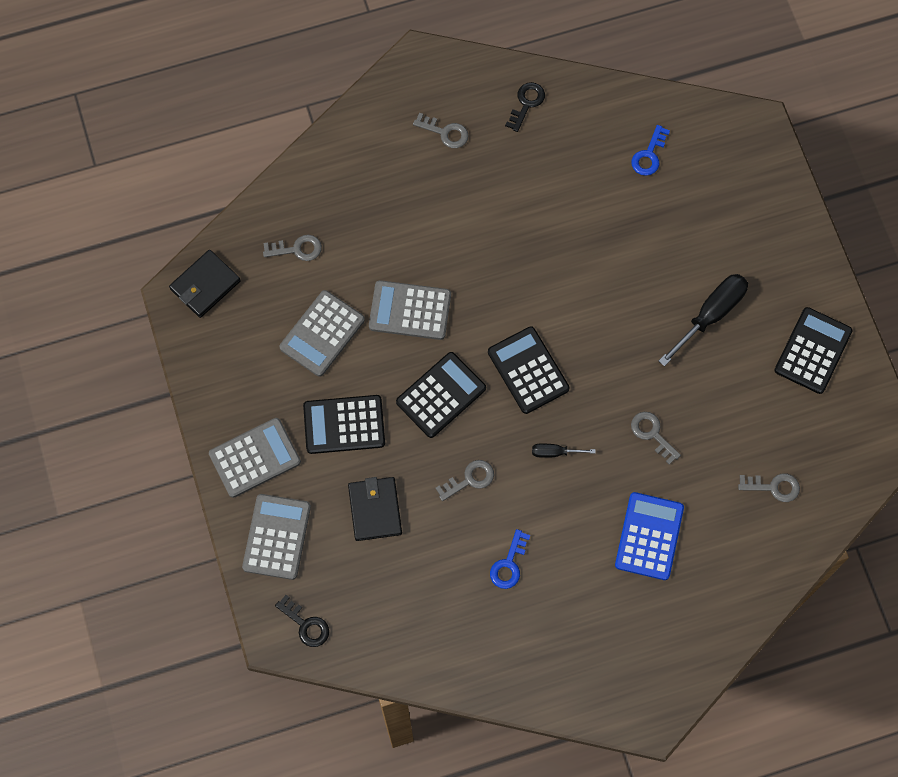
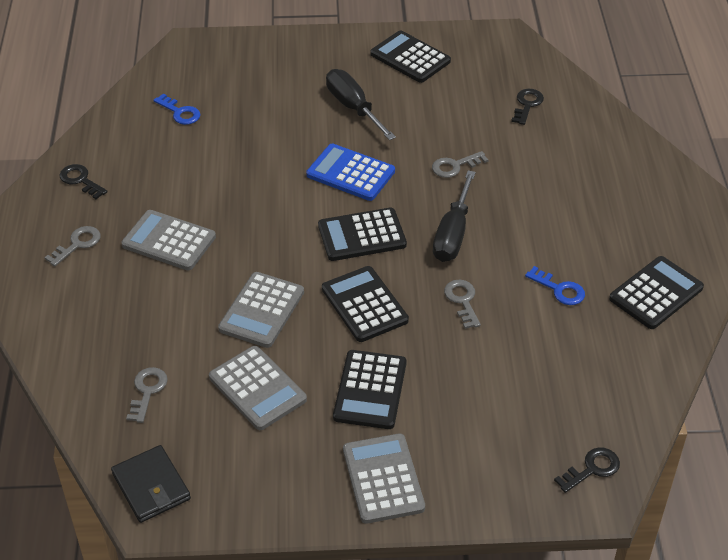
camera: 75 degrees left, 25 degrees down
grey calculator [242,494,311,580] -> grey calculator moved to [121,210,216,270]
black wallet [348,477,402,541] -> none
black screwdriver [532,444,596,458] -> black screwdriver [433,170,476,262], size x1.99
blue calculator [615,492,684,580] -> blue calculator moved to [306,143,395,201]
grey key [738,473,800,502] -> black key [511,89,544,125]
none -> black calculator [609,256,704,329]

